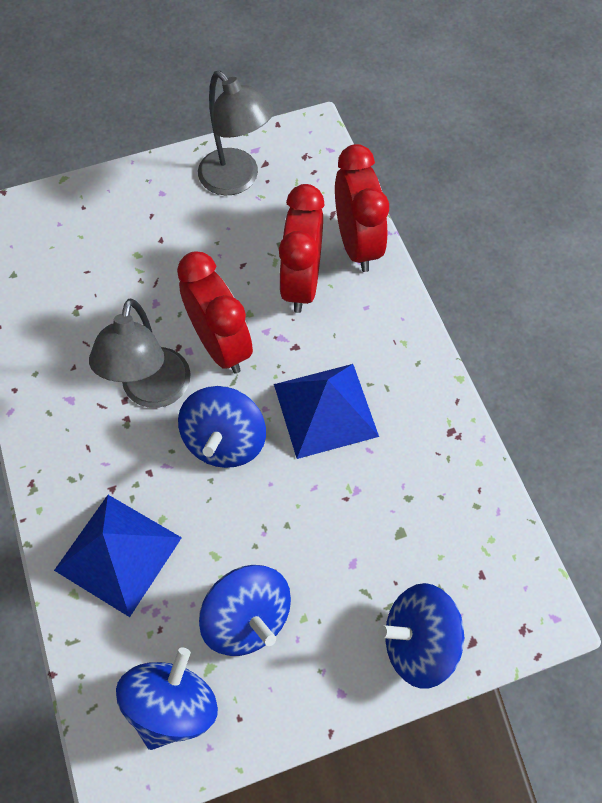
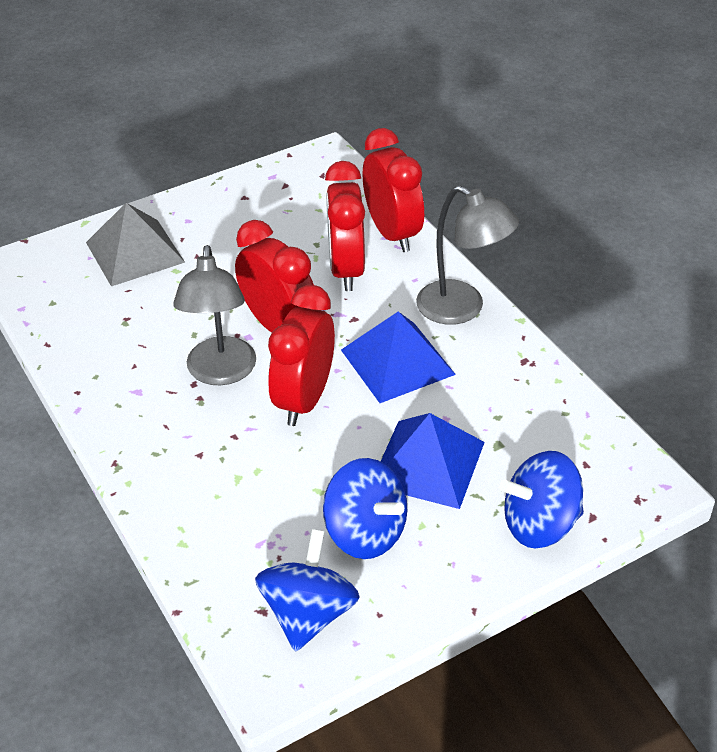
camera: 10 degrees left, 20 degrees down
blue pyramid [54,495,182,617] -> blue pyramid moved to [381,413,485,509]
blue spinning top [178,386,266,468] -> red clock [268,285,335,426]
grey lamp [198,71,274,196] -> grey lamp moved to [416,186,519,325]
none -> grey pyramid [86,203,185,286]

